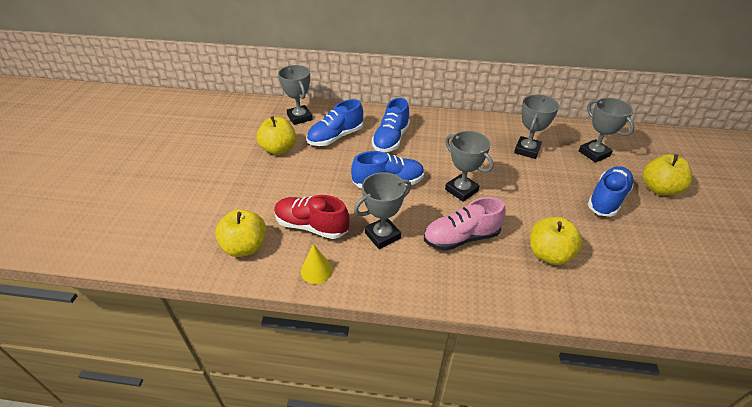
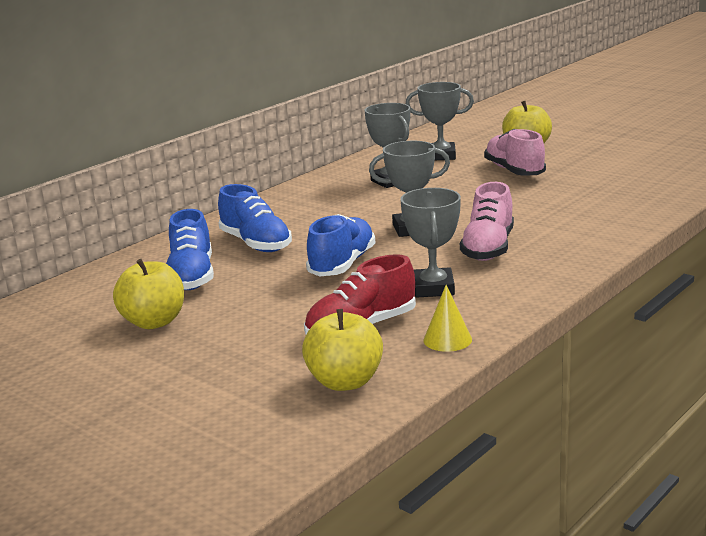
camera: 55 degrees left, 20 degrees down
grey trophy [278,65,313,125] -> none
yellow apple [530,217,583,265] -> none
blue shoe [588,166,634,217] -> pink shoe [484,129,546,176]

